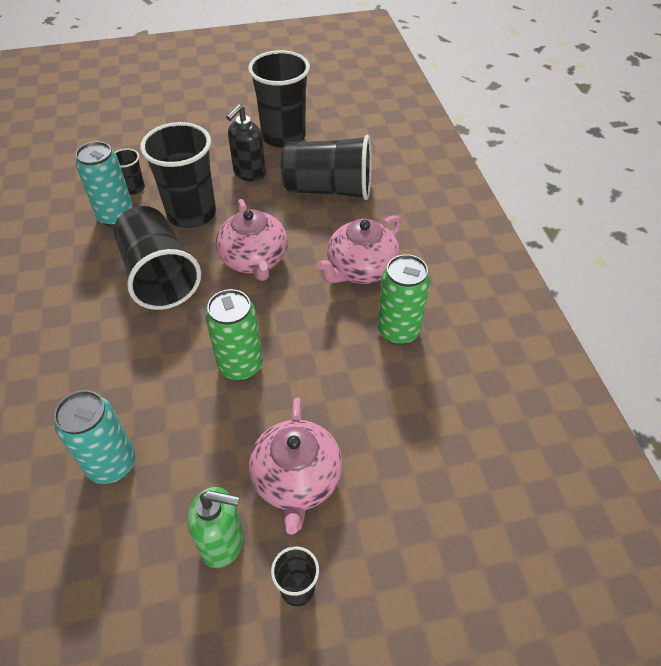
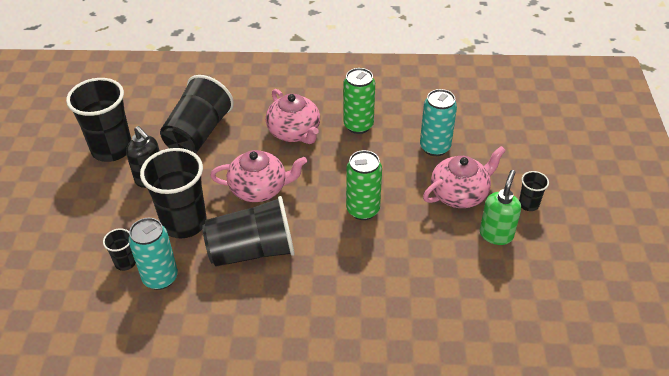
camera: 75 degrees left, 5 degrees down
turquoise can [54,390,135,484] -> turquoise can moved to [420,89,457,156]
pink teapot [249,398,343,535] -> pink teapot turned 45 degrees counterclockwise [423,146,506,208]

